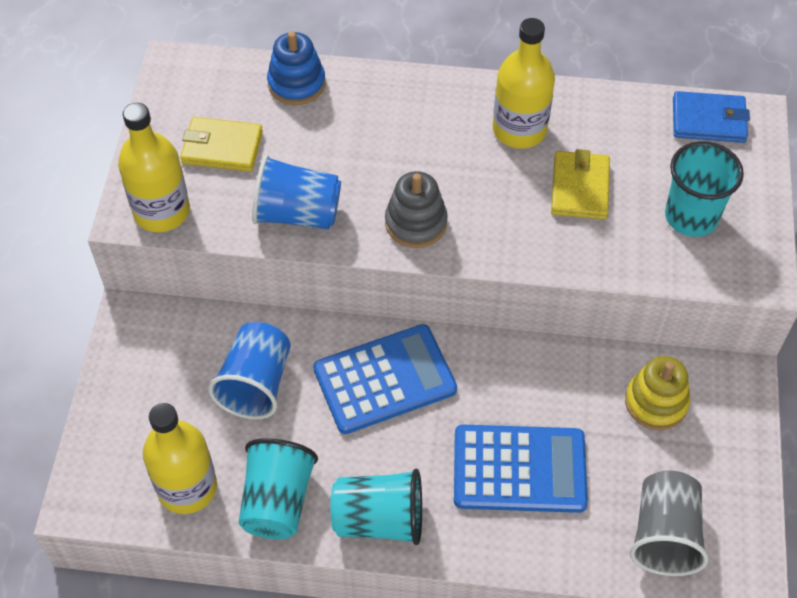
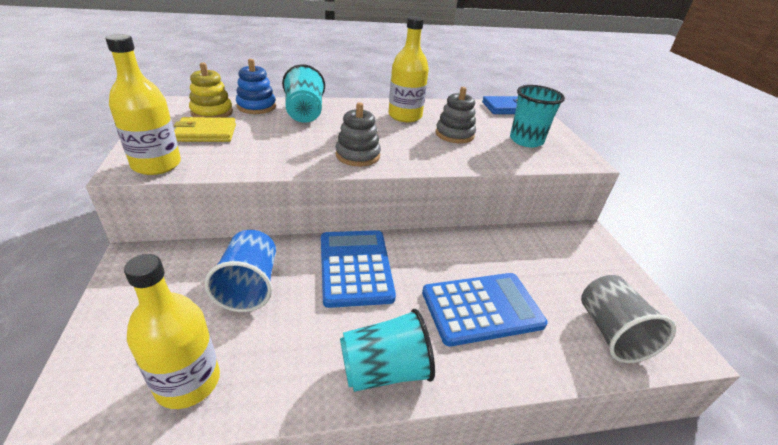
camera: 20 degrees left, 20 degrees down
turquoise cup [238,438,318,539] -> turquoise cup moved to [282,64,325,123]
blue cup [252,155,341,229] -> none
blue calculator [313,324,457,434] -> blue calculator turned 60 degrees counterclockwise [321,230,396,308]
yellow wallet [551,149,610,220] -> grey stacking toy [436,87,476,143]
yellow stacking toy [625,356,690,430] -> yellow stacking toy moved to [189,62,233,118]

